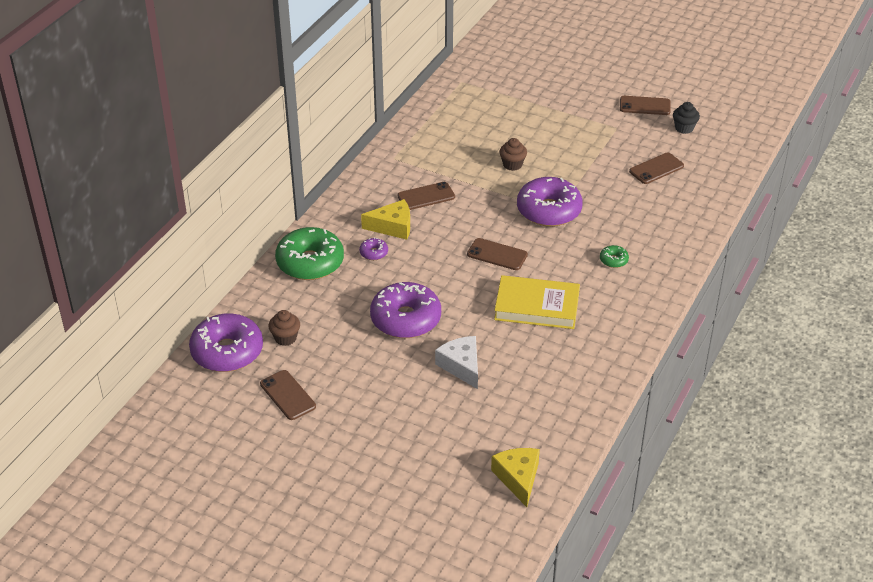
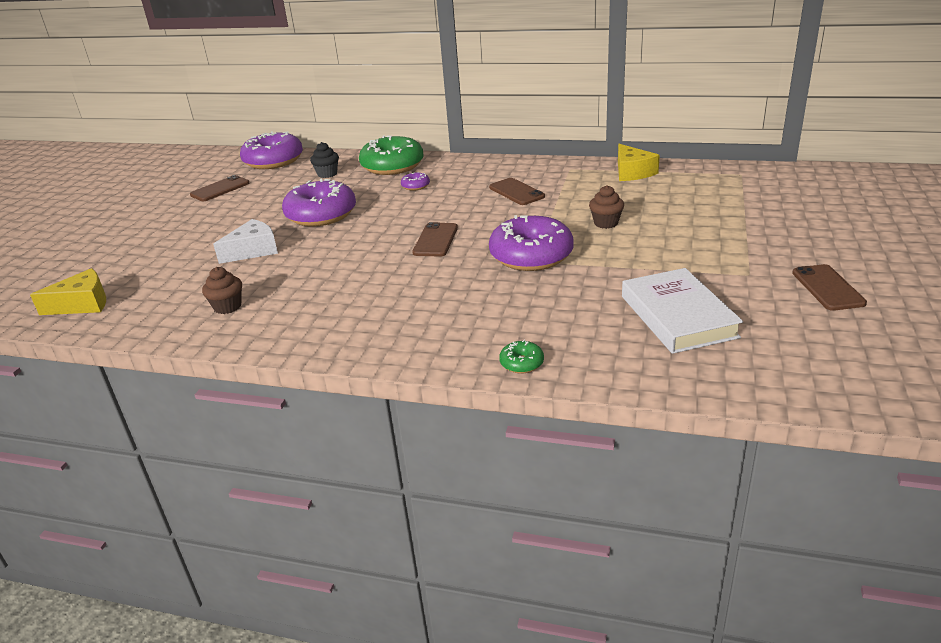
camera: 80 degrees right, 10 degrees down
brown cupcake [268,310,300,346] -> brown cupcake moved to [202,267,242,314]
yellow cheese [361,199,410,240] -> yellow cheese moved to [618,144,660,181]
yellow book [494,275,580,329] -> none
green donut [600,245,629,268] -> green donut moved to [499,340,544,374]
brown phone [629,152,684,184] -> white book [622,268,743,354]
black cupcake [673,102,700,134] -> black cupcake moved to [310,142,339,178]

